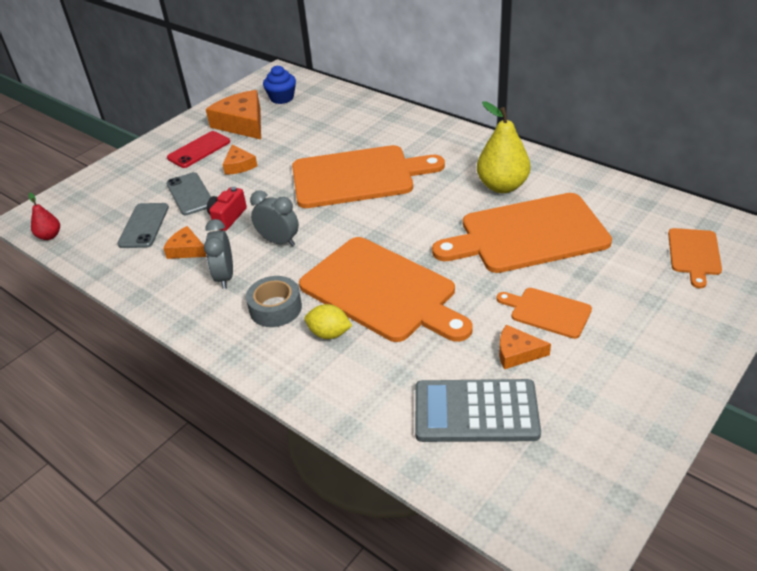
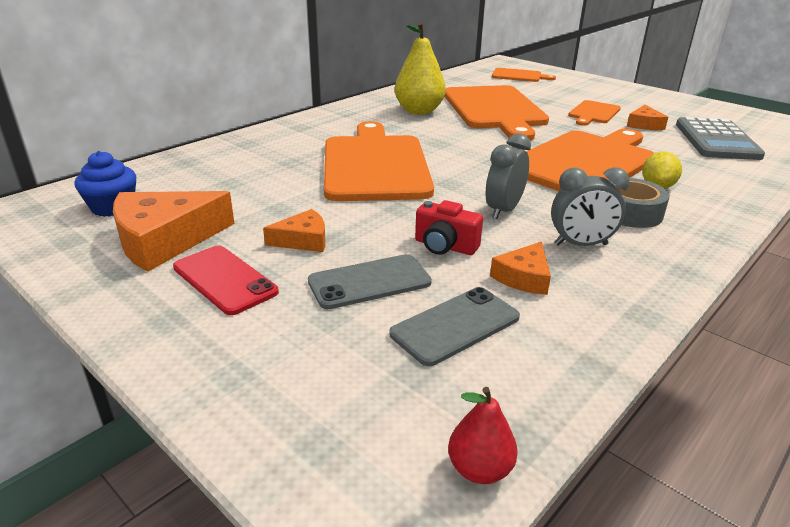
camera: 90 degrees left, 10 degrees down
grey phone [117,203,169,248] -> grey phone turned 45 degrees counterclockwise [389,287,520,366]

